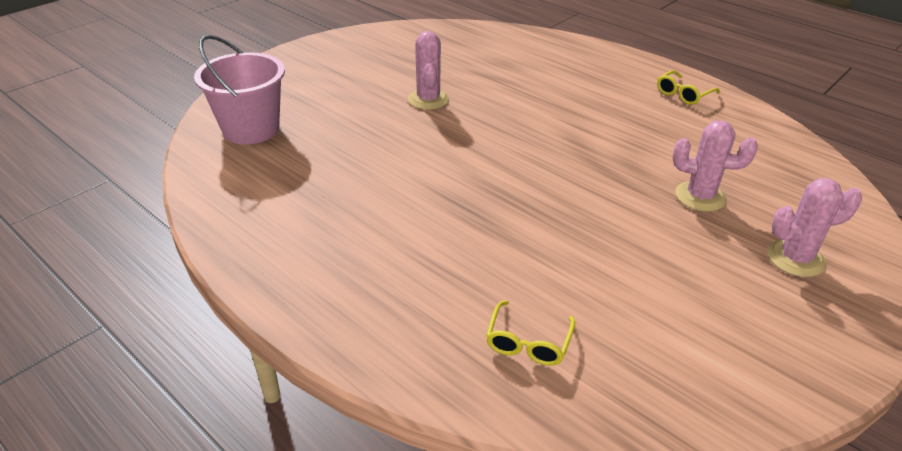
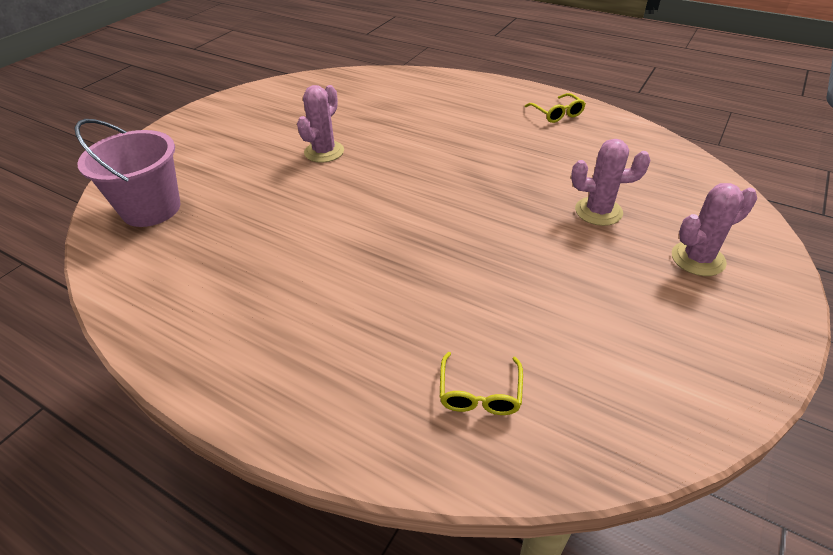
camera: 10 degrees left, 5 degrees up
pink cactus [408,31,449,110] -> pink cactus turned 45 degrees clockwise [297,85,344,163]
yellow glasses [657,70,720,105] -> yellow glasses turned 60 degrees counterclockwise [525,93,586,123]

